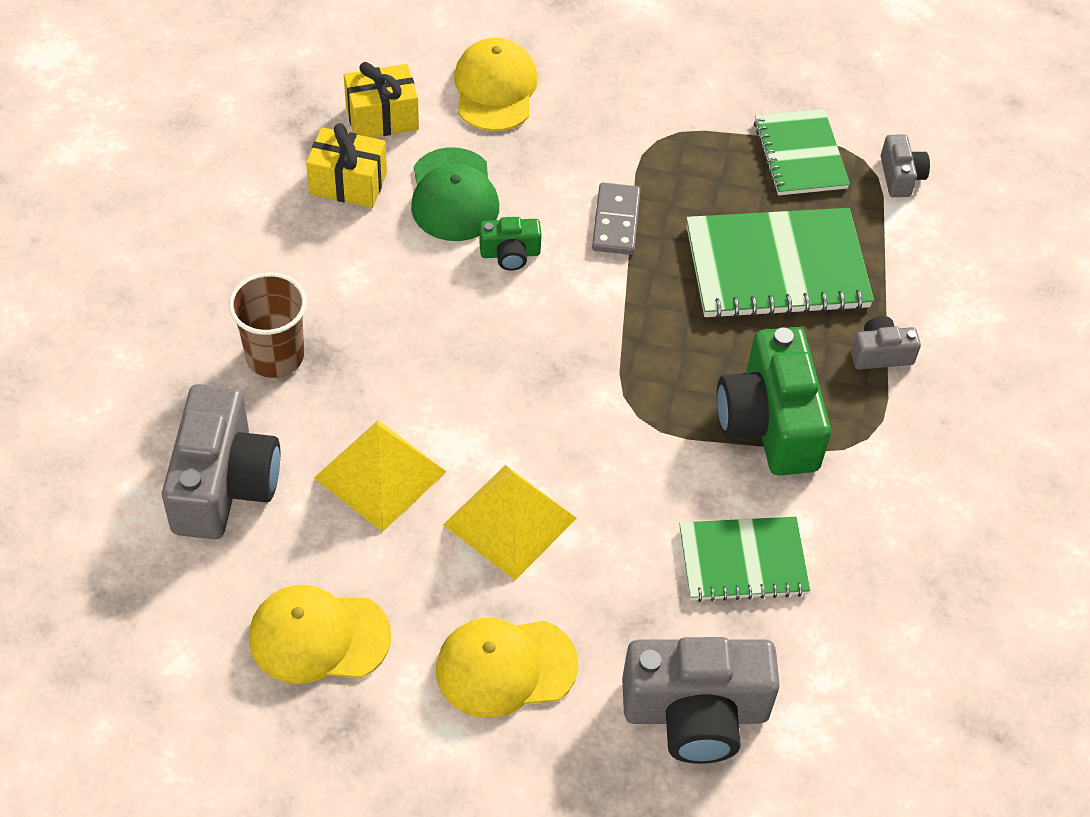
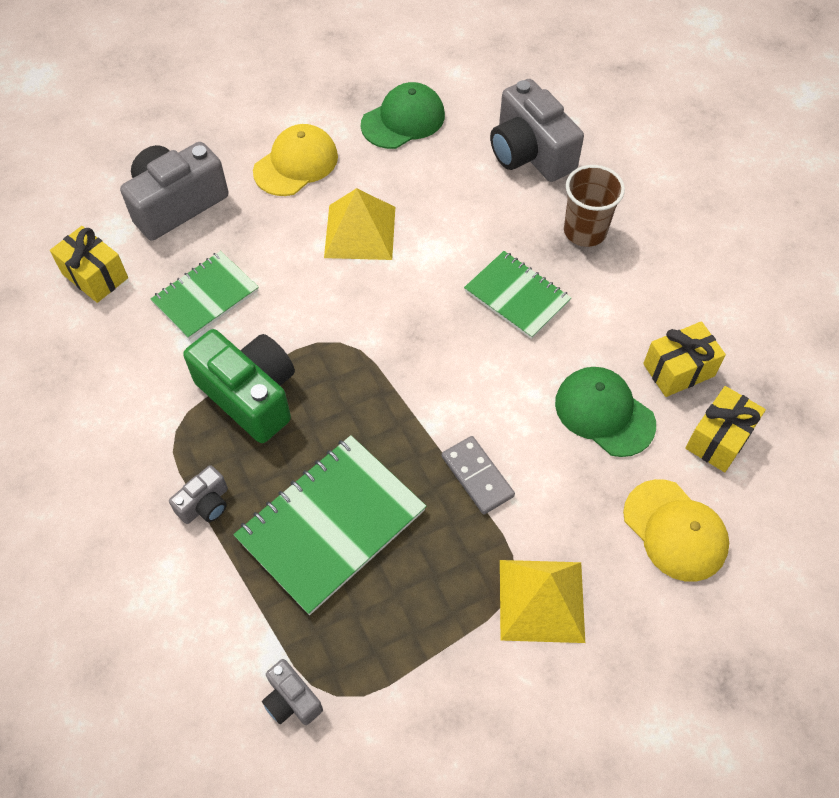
camera: 145 degrees right, 5 degrees up
yellow cap [249,585,391,684] -> green cap [361,82,445,149]
yellow pyramid [314,420,447,532] -> yellow pyramid moved to [500,560,585,643]
green camera [479,217,542,271] -> none
green notebook [754,109,850,195] -> green notebook moved to [464,251,571,339]
none -> yellow gift [50,226,128,303]

